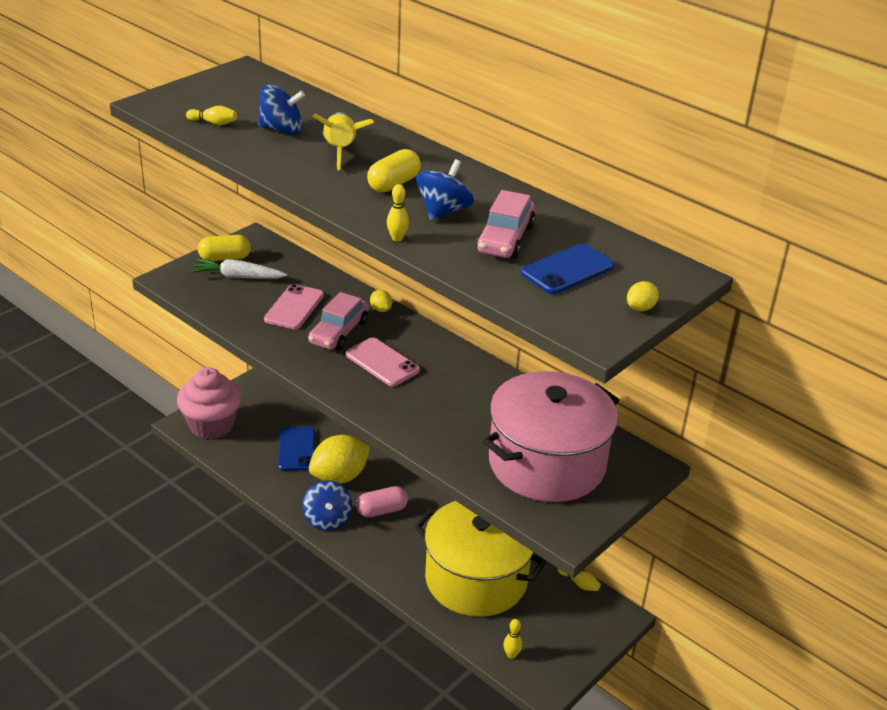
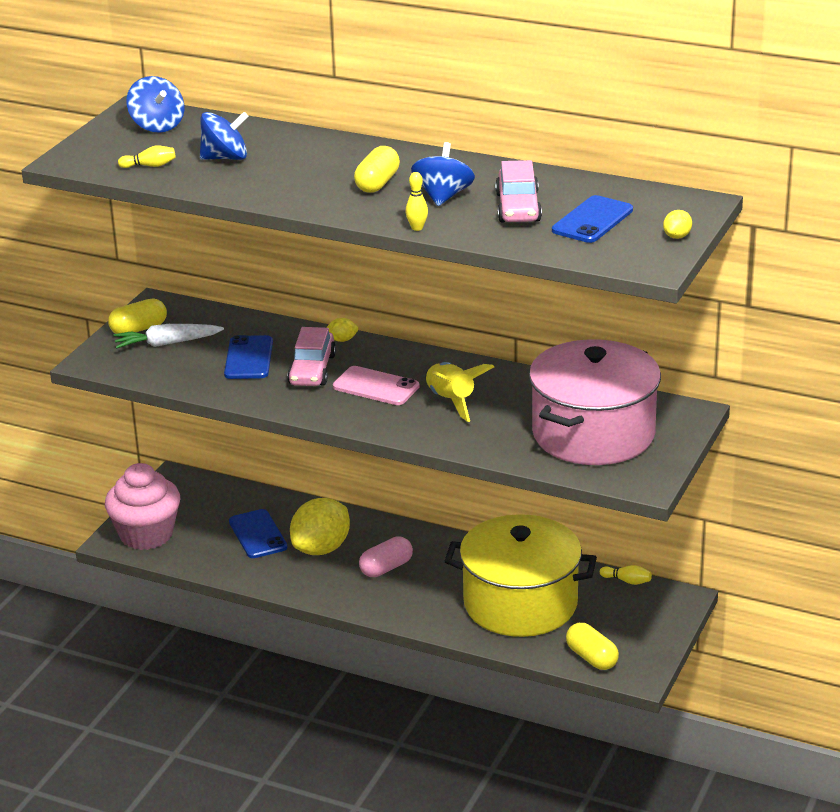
camera: 15 degrees left, 5 degrees down
pink phone [264,284,324,329] -> blue phone [224,335,273,379]
blue spinning top [302,480,352,531] -> blue spinning top moved to [127,76,184,133]
yellow rocket [313,112,374,170] -> yellow rocket moved to [425,362,494,422]
yellow lemon [370,290,392,312] -> yellow lemon turned 45 degrees counterclockwise [326,318,359,342]
yellow bowling pin [503,619,522,659] -> yellow capsule [566,623,619,670]

